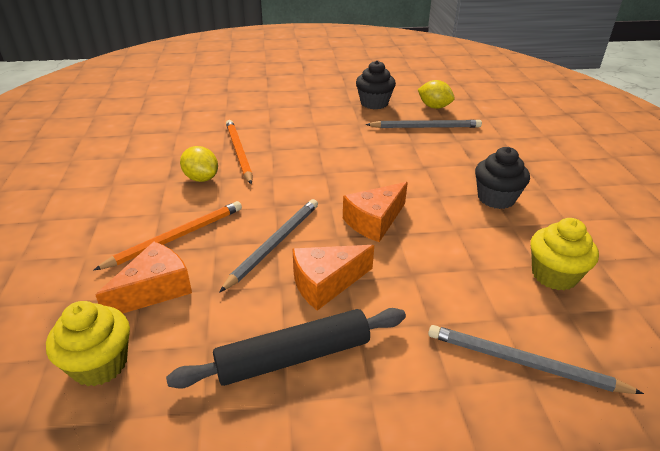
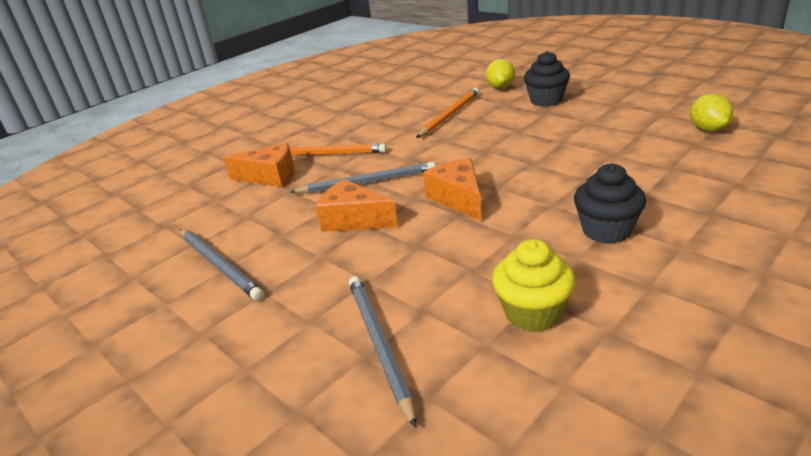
camera: 55 degrees right, 5 degrees down
yellow cupcake [46,301,130,387] -> none
black rolling pin [166,308,406,389] -> none
yellow lemon [180,146,218,182] -> yellow lemon moved to [486,59,515,89]
orange cheese [343,182,408,242] -> orange cheese turned 60 degrees clockwise [423,158,482,221]
black cupcake [356,60,396,109] -> black cupcake moved to [524,51,570,107]
grey pencil [366,120,482,128] -> grey pencil moved to [180,229,264,301]

